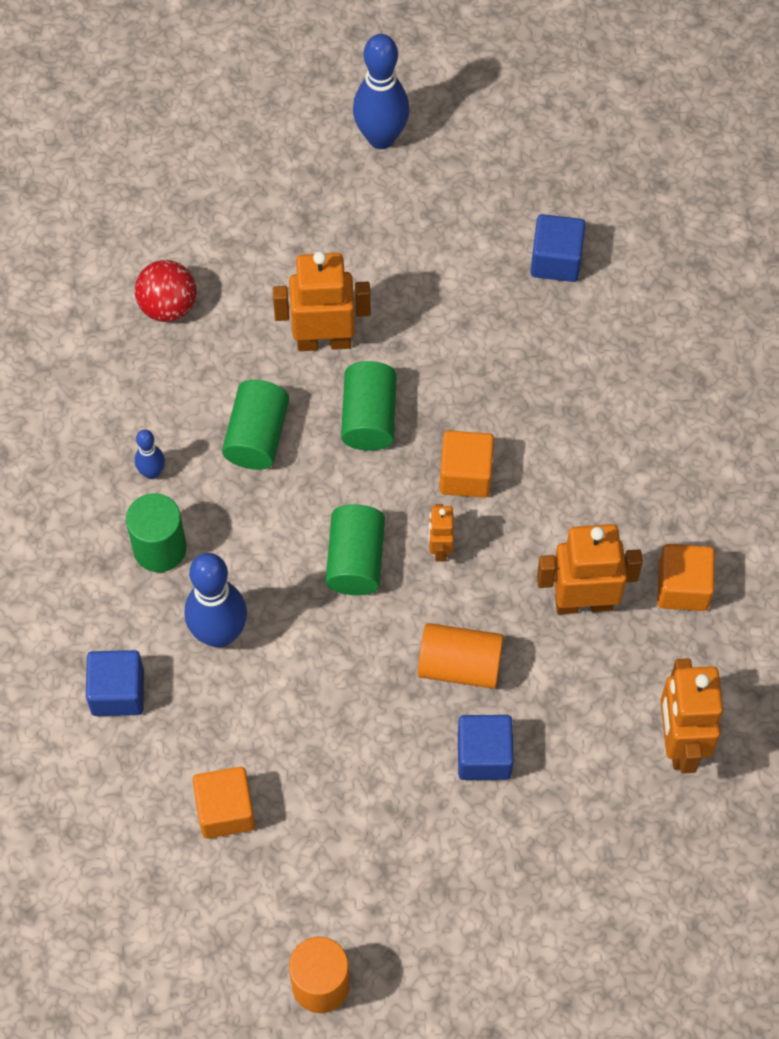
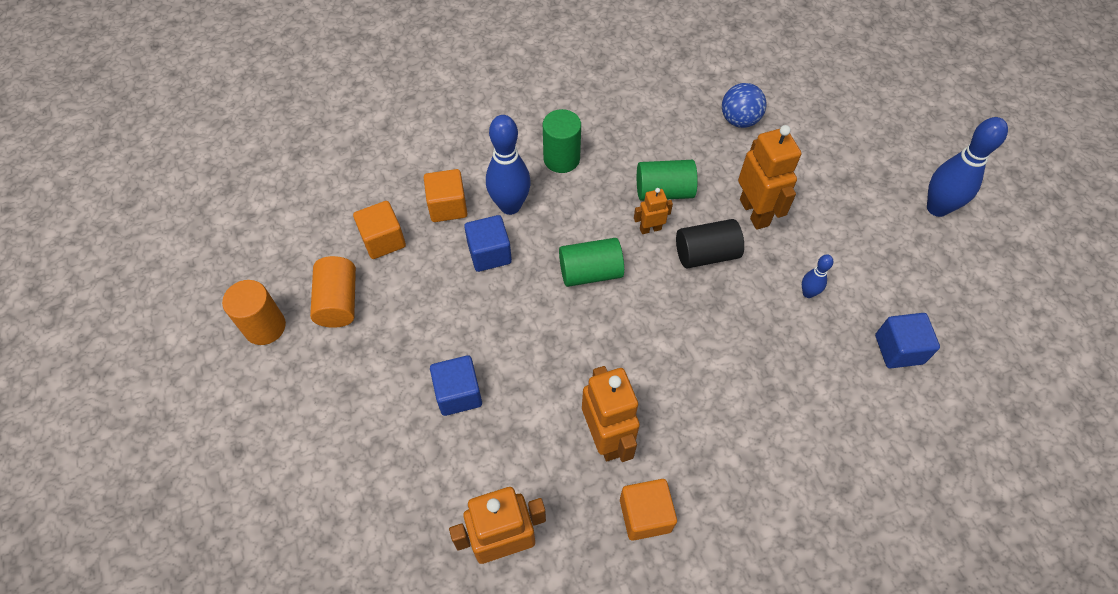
camera: 75 degrees right, 5 degrees down
blue cube [86,650,144,716] -> blue cube moved to [464,215,512,272]
red ball [135,260,197,322] -> blue ball [722,83,766,128]
blue bowling pin [135,430,165,479] -> blue bowling pin moved to [802,254,833,298]
green cylinder [341,361,397,451] -> black cylinder [676,219,744,268]
orange cylinder [418,623,504,689] -> orange cylinder moved to [310,256,356,328]
orange robot [429,504,454,561] -> orange robot moved to [634,188,673,234]
orange cube [440,431,494,498] -> orange cube moved to [424,169,467,222]

